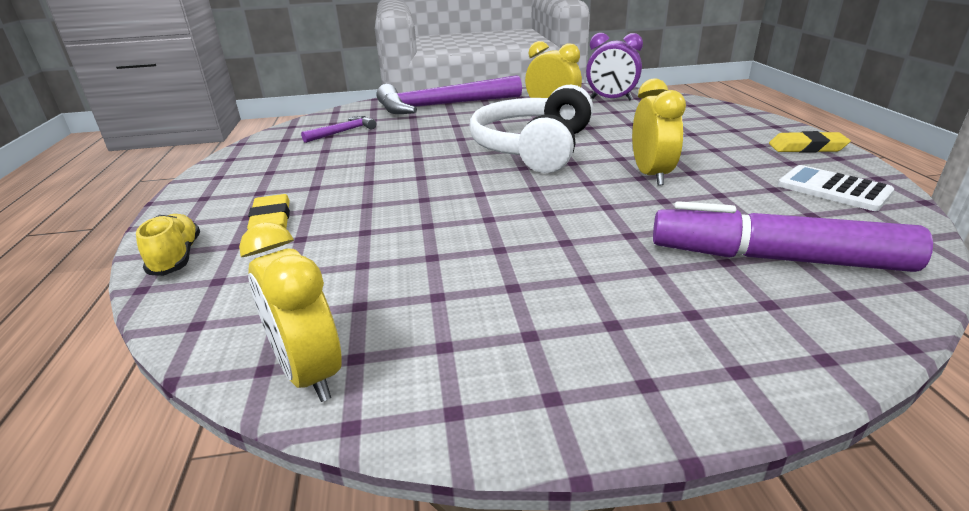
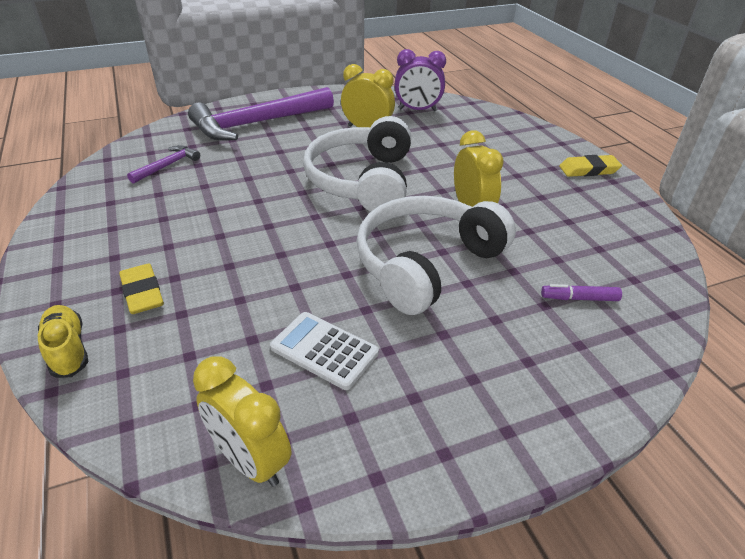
camera: 15 degrees left, 10 degrees up
purple marker [653,201,933,272] -> purple marker [541,284,622,301], size x0.42
white calculator [778,165,894,211] -> white calculator moved to [270,312,379,390]
none -> white headphones [356,196,516,315]

